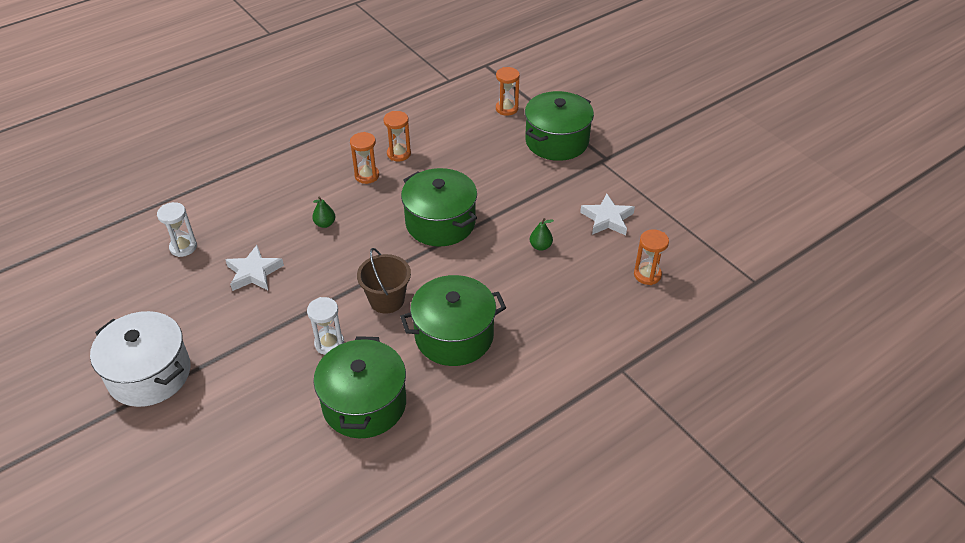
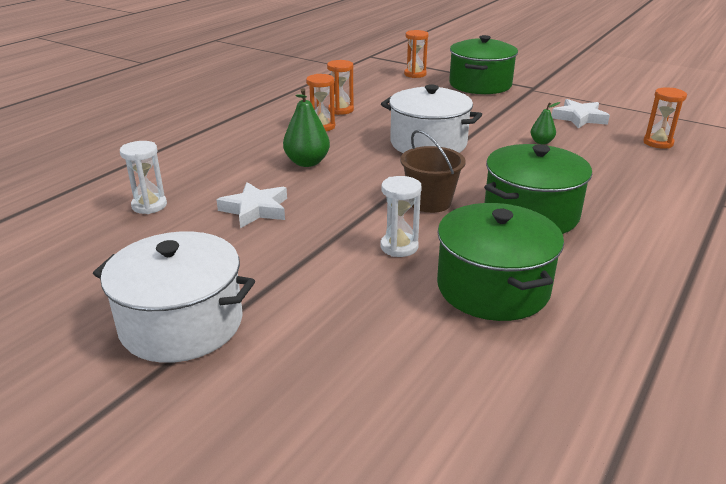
camera: 20 degrees left, 15 degrees down
green pear [312,196,335,228] -> green pear [283,88,330,167], size x1.75
green pot [401,168,477,246] -> white pot [381,84,482,153]

